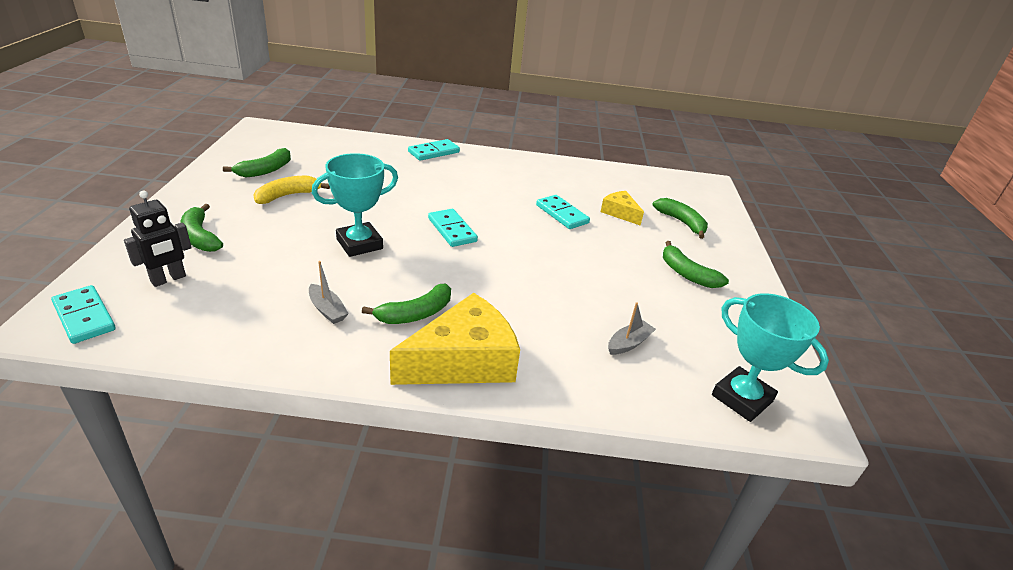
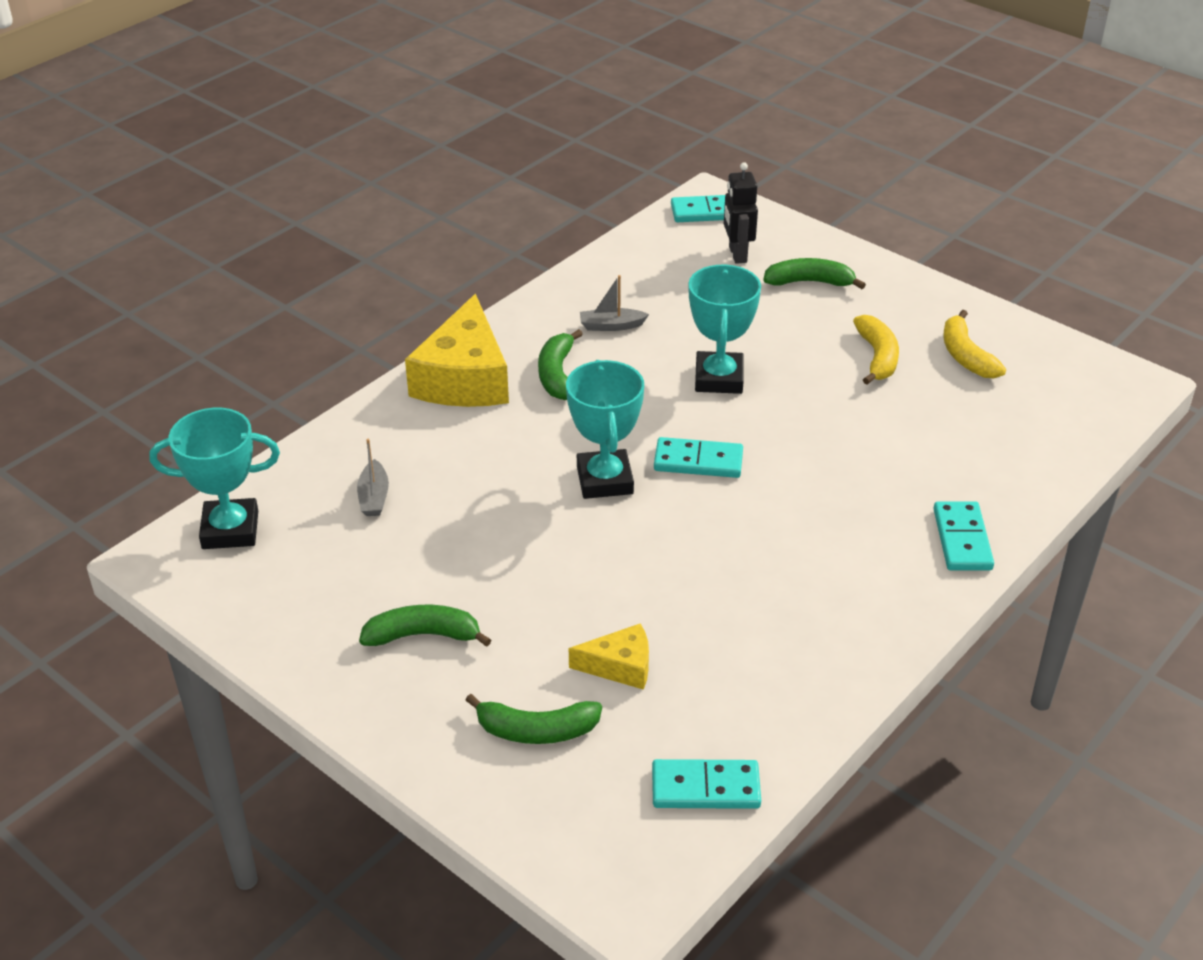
camera: 130 degrees right, 5 degrees up
green banana [223,148,291,177] -> yellow banana [943,310,1006,378]
turquoise domino [536,195,590,229] -> turquoise domino moved to [652,759,761,809]
none -> turquoise trophy [566,360,644,499]

